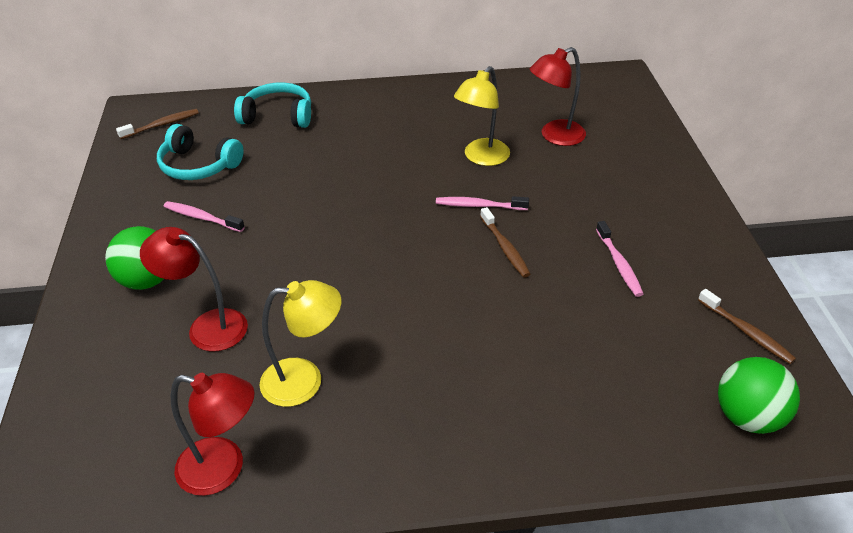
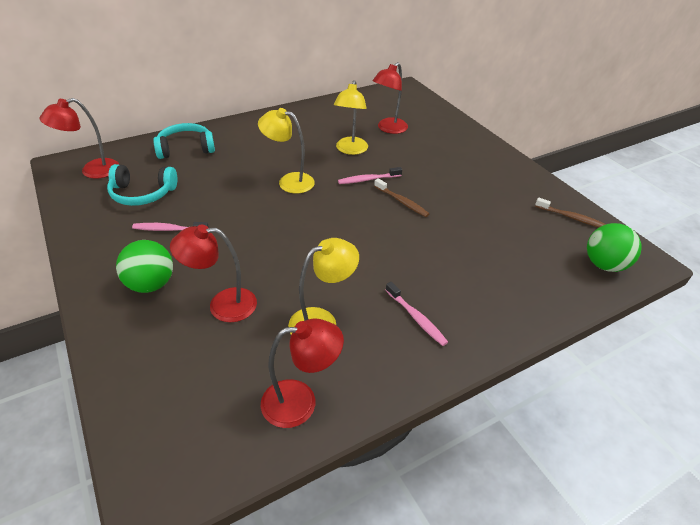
camera: 25 degrees left, 0 degrees up
brown toothbrush [116,109,199,139] -> red lamp [39,98,119,179]
pink toothbrush [596,221,643,297] -> pink toothbrush moved to [386,282,448,346]
none -> yellow lamp [258,108,315,194]

